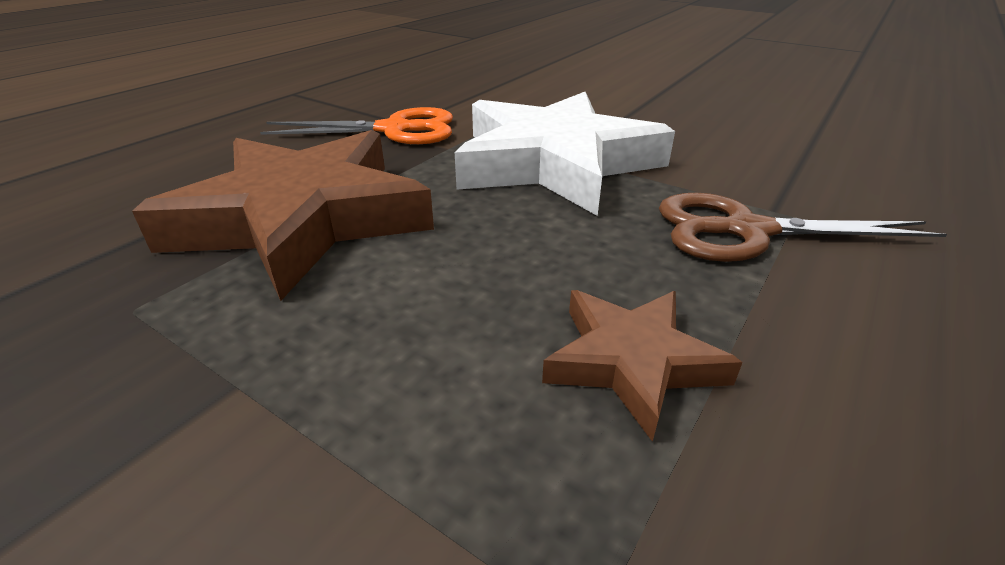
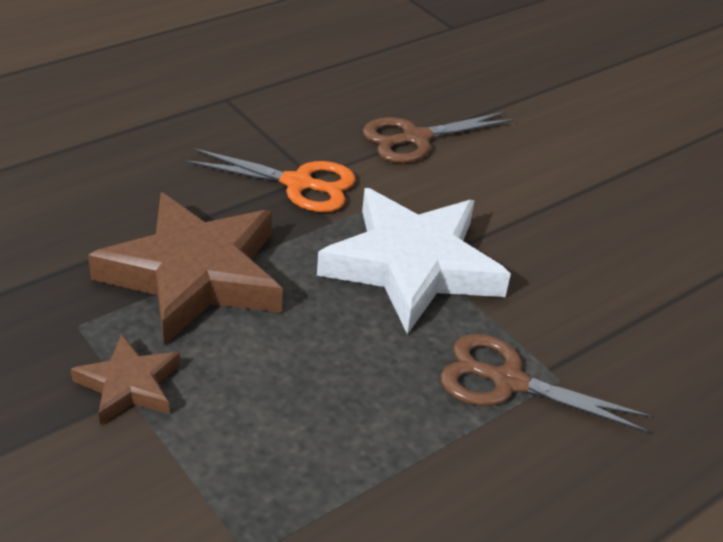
camera: 15 degrees right, 5 degrees up
brown star [542,290,743,442] -> brown star moved to [71,334,180,425]
none -> brown scissors [363,112,515,163]

